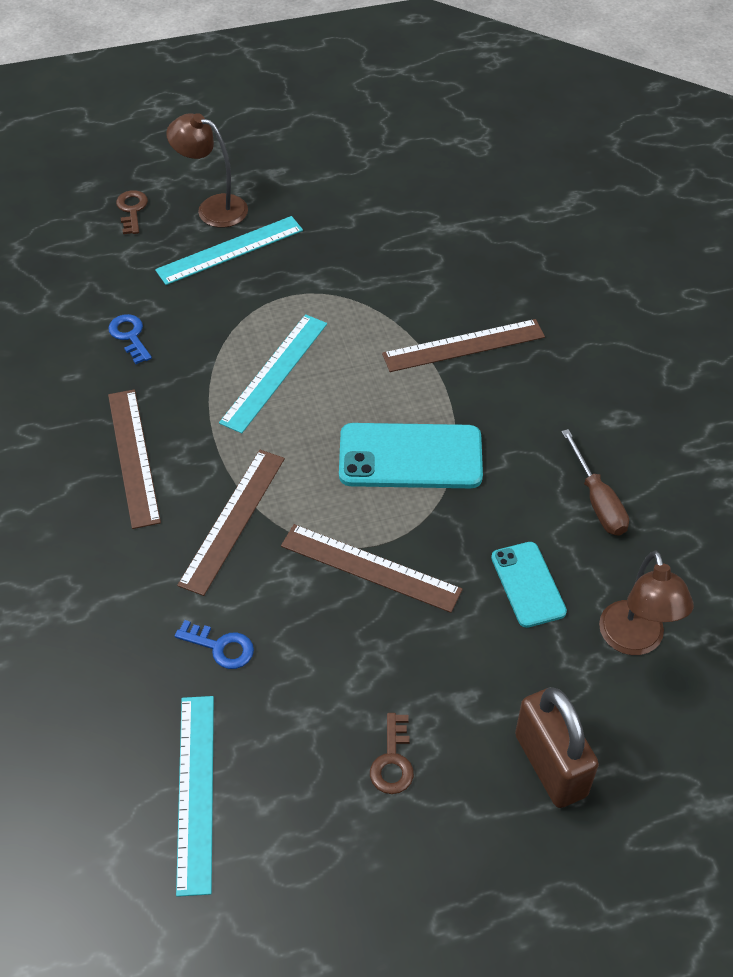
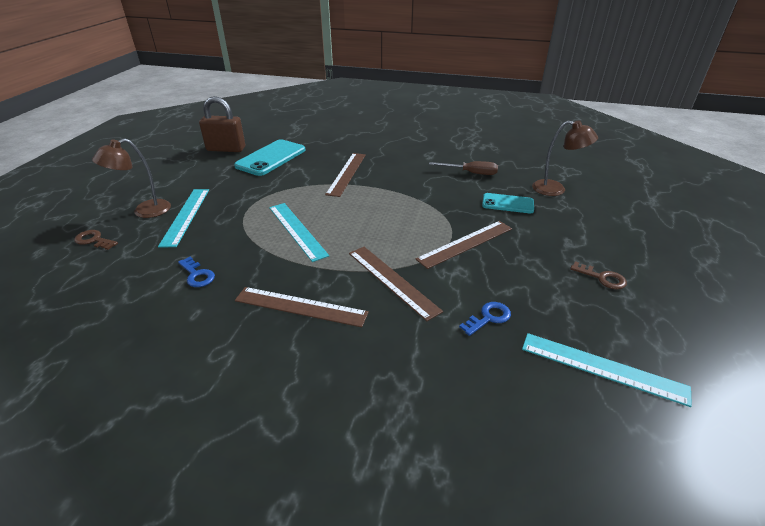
camera: 60 degrees left, 15 degrees down
blue key [108,314,152,364] -> blue key turned 135 degrees counterclockwise [178,257,215,287]
turquoise phone [339,423,483,488] -> turquoise phone moved to [234,139,305,176]
brown padlock [515,687,599,808] -> brown padlock moved to [199,96,245,152]

